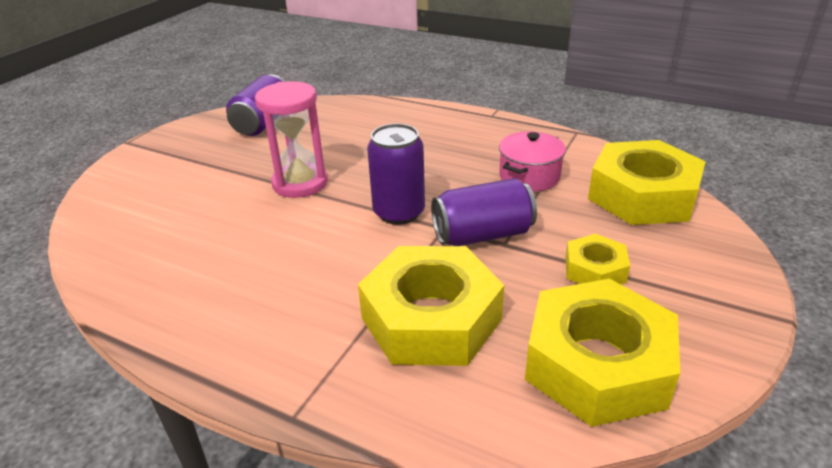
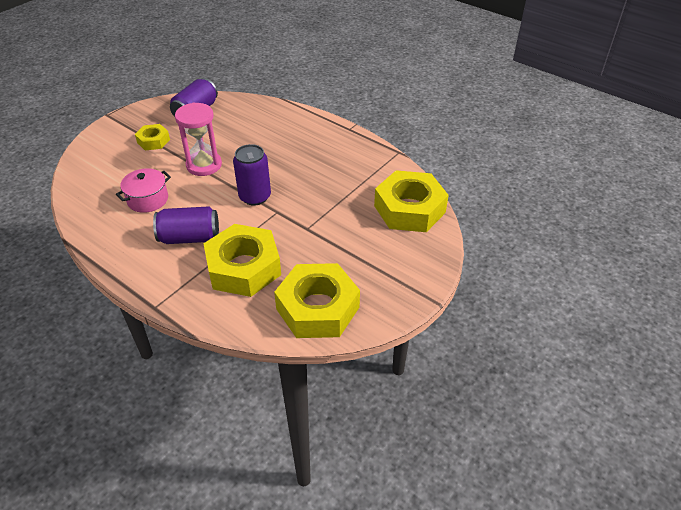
camera: 10 degrees right, 10 degrees up
purple can [431,178,537,246] -> purple can moved to [153,206,219,244]
pink pot [499,132,566,192] -> pink pot moved to [116,168,171,213]
yellow nut [565,234,630,284] -> yellow nut moved to [135,124,170,151]

